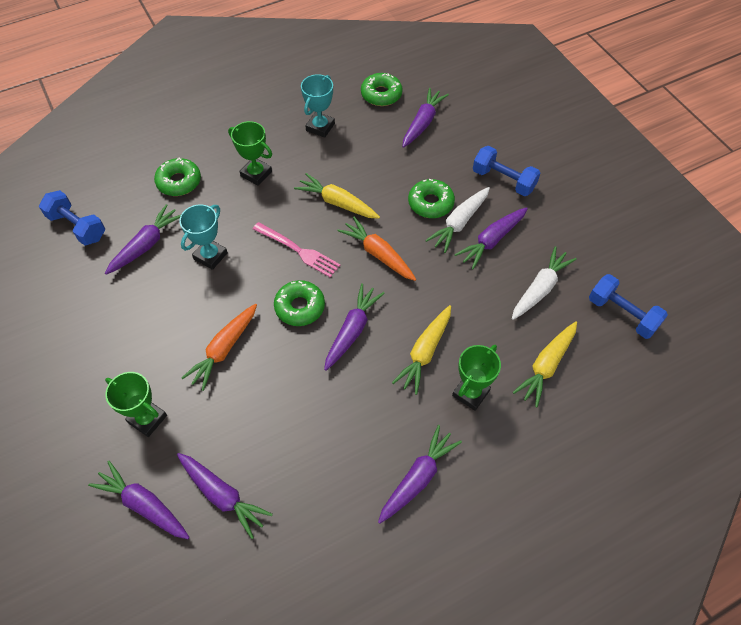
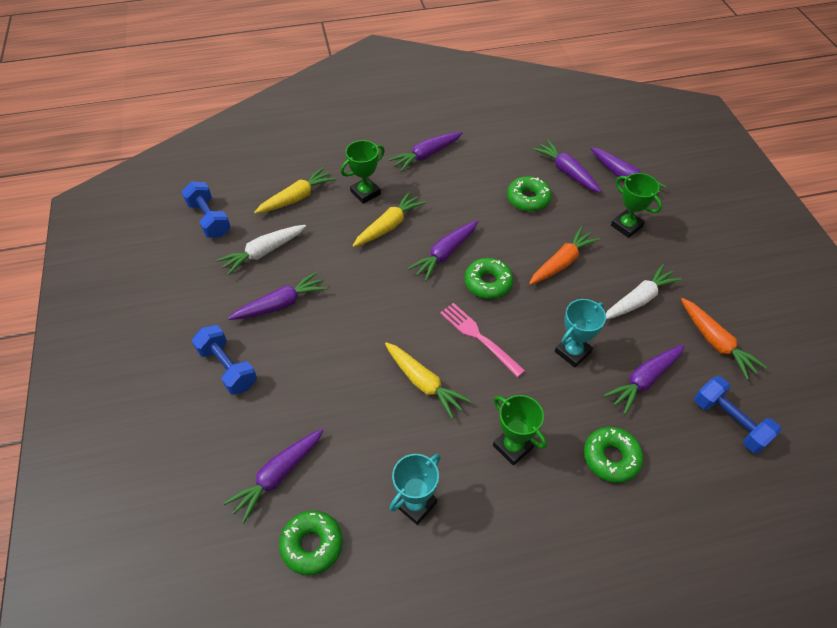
camera: 165 degrees left, 5 degrees down
orange carrot [337,217,416,281] -> orange carrot moved to [681,298,767,380]
green donut [408,179,455,218] -> green donut moved to [507,176,552,211]
white carrot [425,187,490,253] -> white carrot moved to [606,264,682,320]

